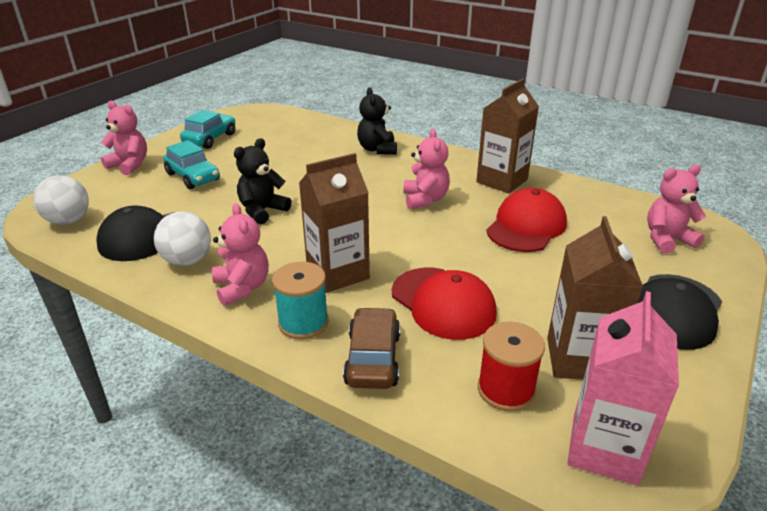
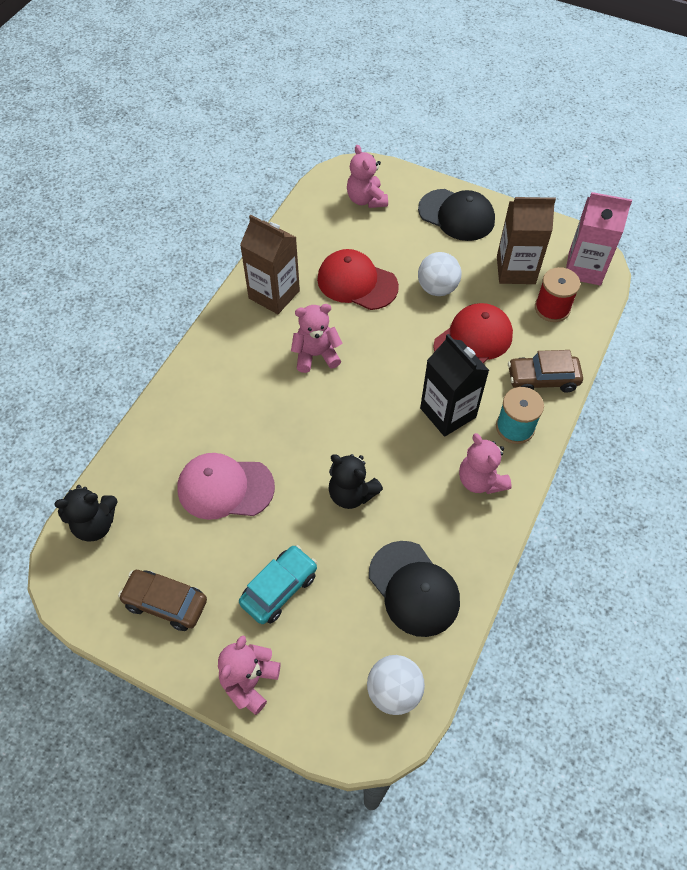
camera: 95 degrees left, 25 degrees up
white ball [154,212,211,266] -> white ball moved to [418,252,461,296]
turquoise car [180,110,235,149] -> brown car [118,570,207,631]
pink teddy bear [212,203,269,306] -> pink teddy bear turned 90 degrees counterclockwise [459,433,512,494]
brown carton [299,153,370,293] -> black carton [420,334,489,437]
black teddy bear [357,88,397,155] -> black teddy bear moved to [54,485,118,541]
none -> pink cap [177,453,275,520]

